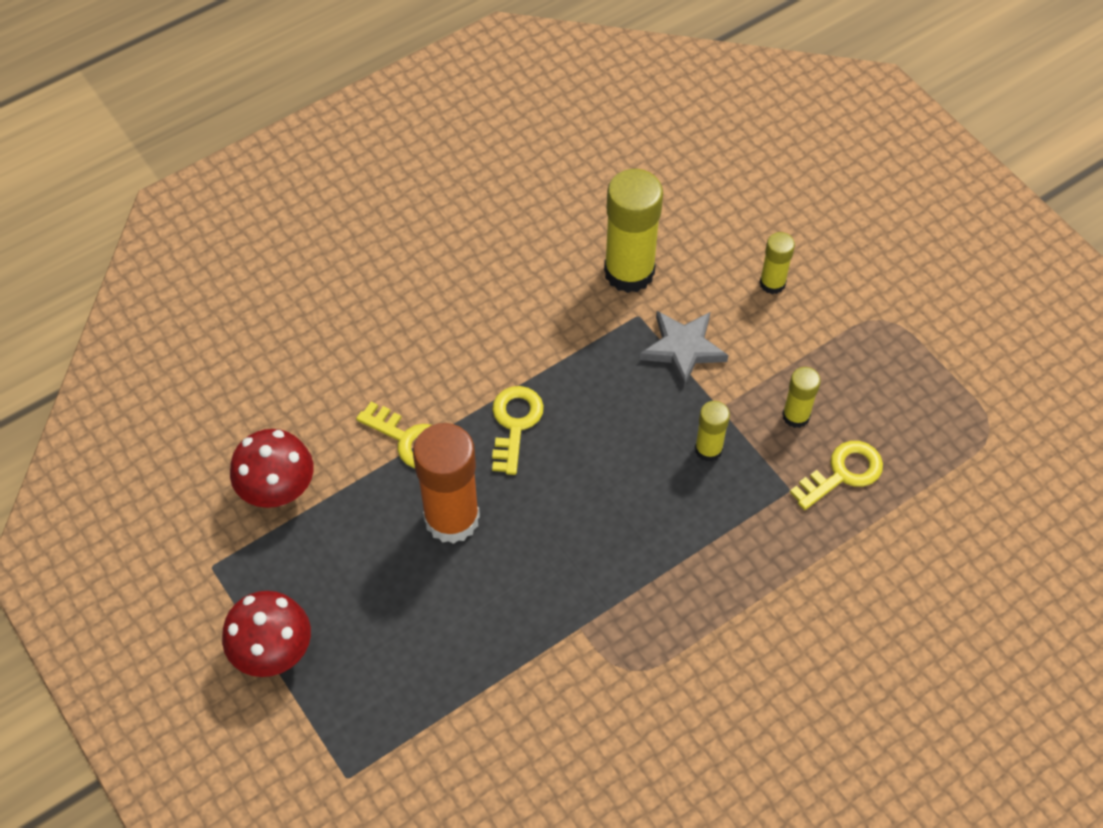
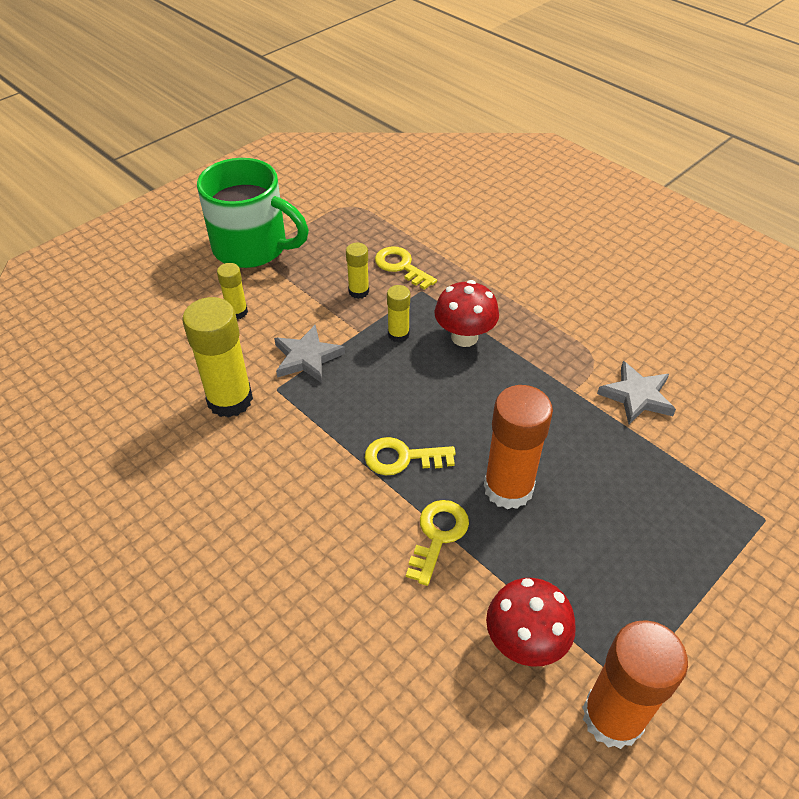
camera: 100 degrees left, 10 degrees down
red mushroom [222,591,311,677] -> red mushroom moved to [434,280,499,347]
none -> green mug [197,158,309,268]
none -> orange glue stick [582,620,688,749]
none -> grey star [597,361,676,424]

